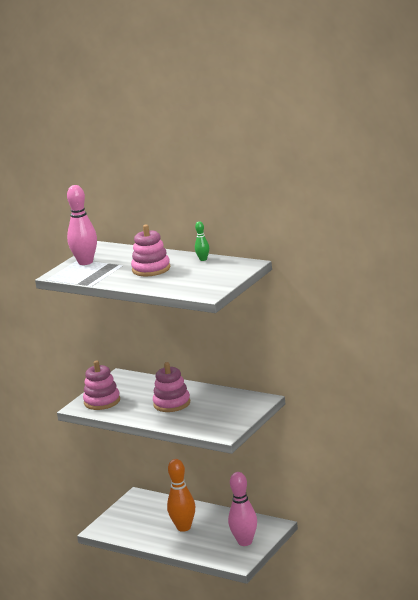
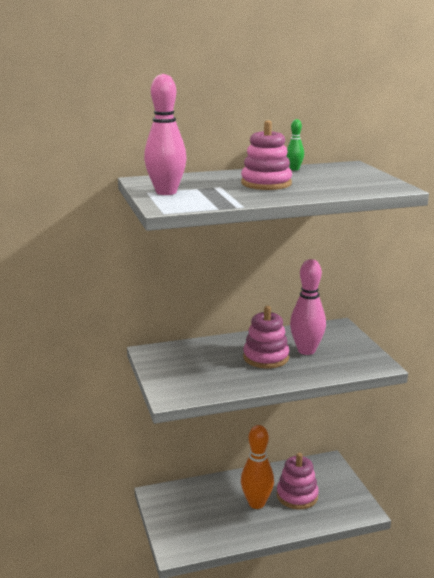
camera: 50 degrees left, 0 degrees up
pink stacking toy [83,361,120,410] -> pink stacking toy moved to [277,453,319,509]
pink bowling pin [228,472,257,546] -> pink bowling pin moved to [290,259,326,355]

